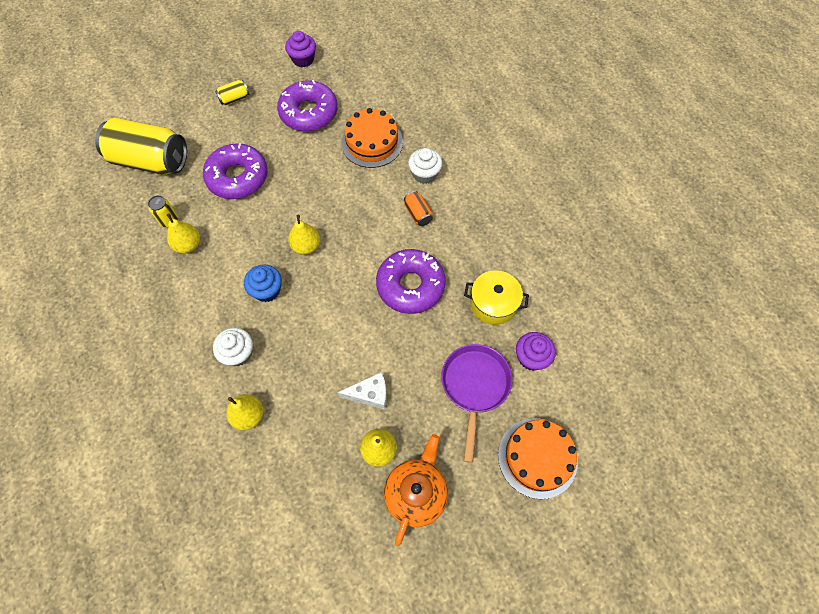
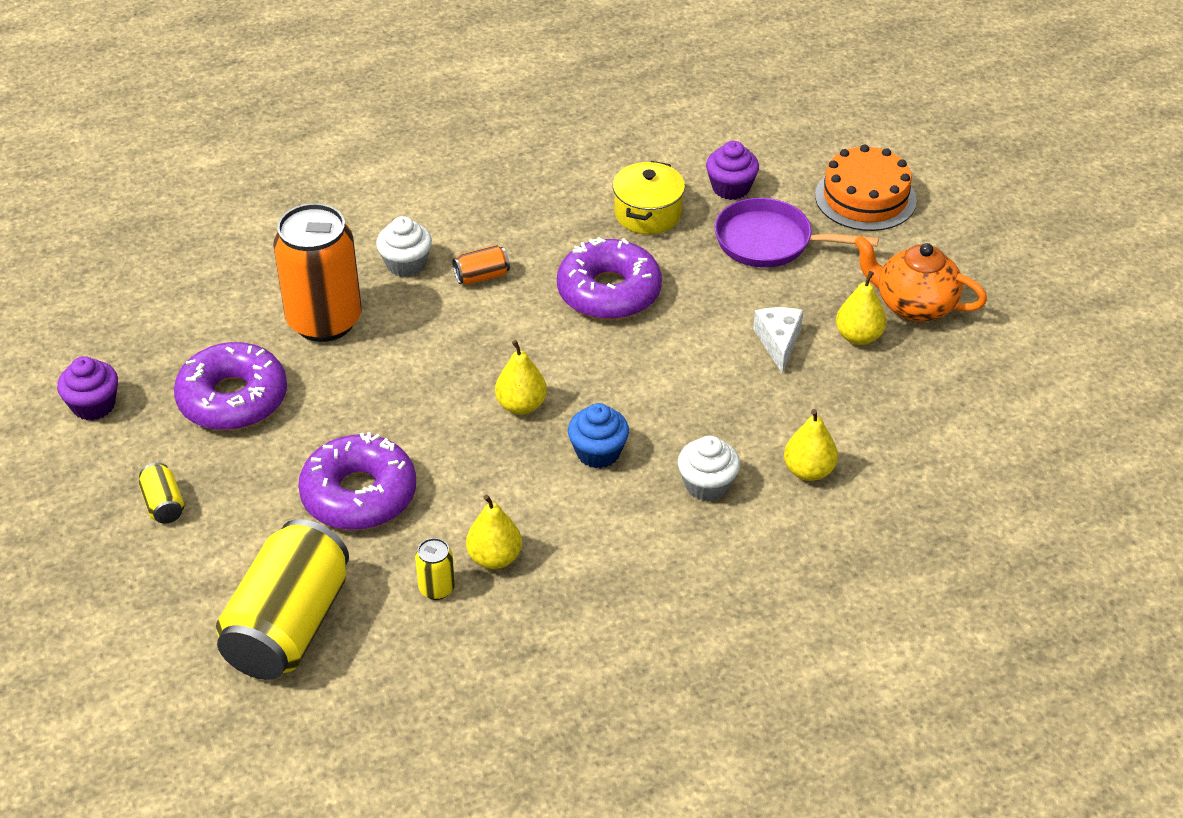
camera: 85 degrees left, 20 degrees down
orange cake [341,108,403,168] -> orange can [273,203,362,342]

